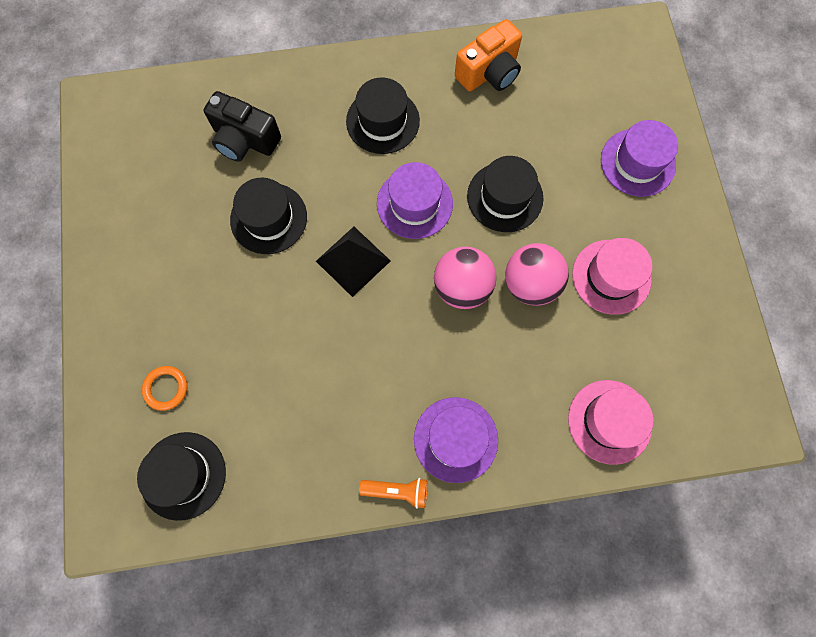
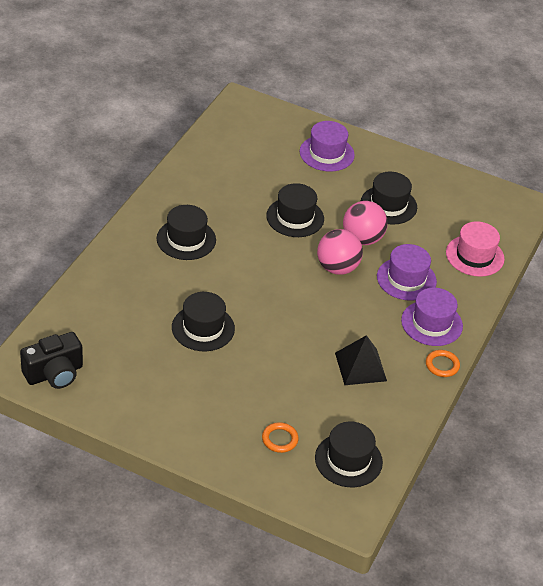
camera: 60 degrees left, 30 degrees down
black camera [204,91,281,162] -> black camera moved to [20,332,83,389]
black pyramid [316,227,391,297] -> black pyramid moved to [335,335,387,385]
orange flashlight [359,478,428,509] -> orange ring [426,350,460,377]
purple hat [377,162,453,239] -> purple hat moved to [377,244,437,301]
orange camera [455,19,522,91] -> none
pink hat [572,238,652,315] -> black hat [361,172,417,225]

